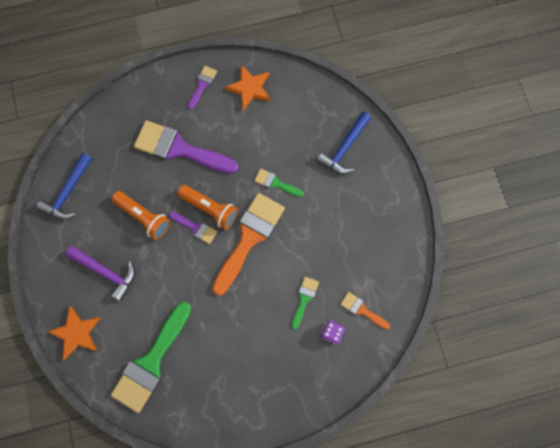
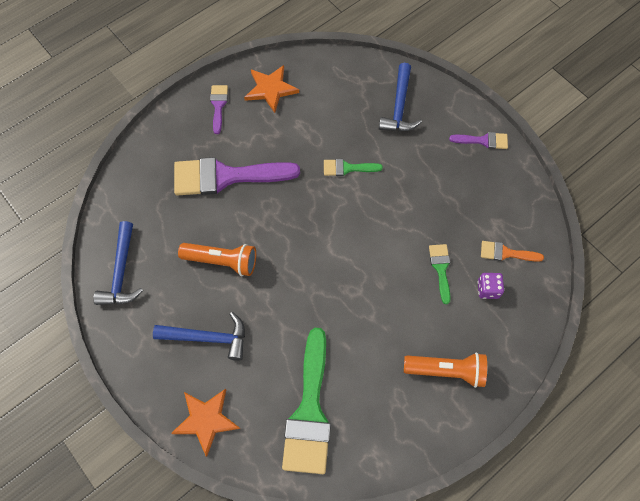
camera: 25 degrees left, 10 degrees down
purple hammer [66,246,135,301] -> blue hammer [153,312,245,361]
purple brush [169,212,217,244] -> purple brush moved to [449,132,508,149]
orange flashlight [177,185,238,230] -> orange flashlight moved to [404,352,487,388]
orange brush [212,193,285,296] -> none

